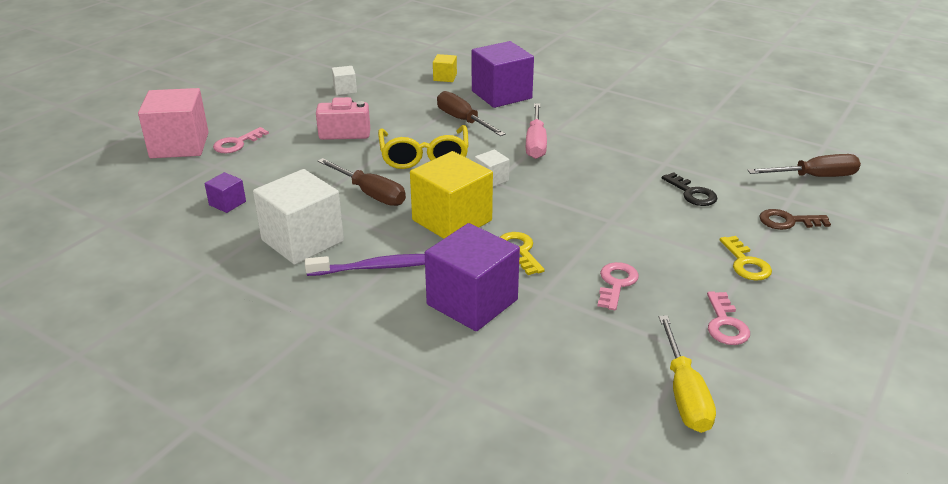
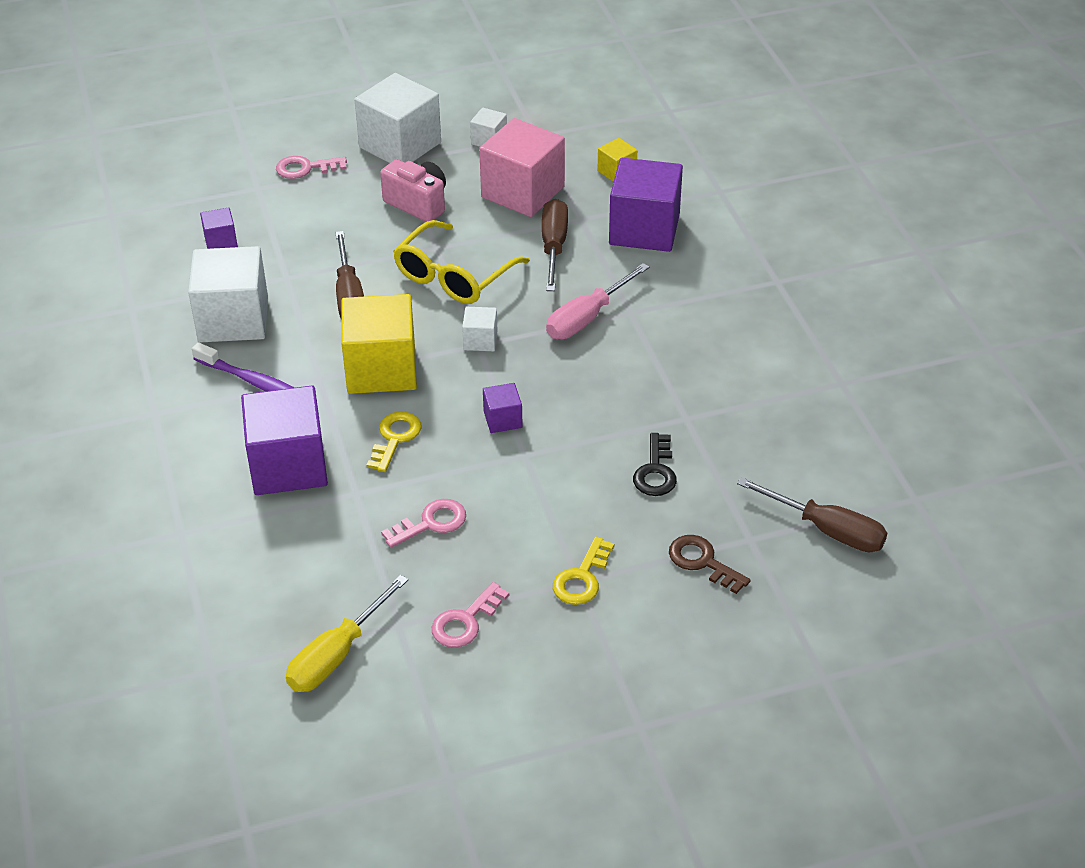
camera: 40 degrees right, 10 degrees up
pink cube [138,88,209,158] -> pink cube moved to [479,118,565,217]
none -> white cube [355,73,441,163]
none -> purple cube [483,383,523,433]

